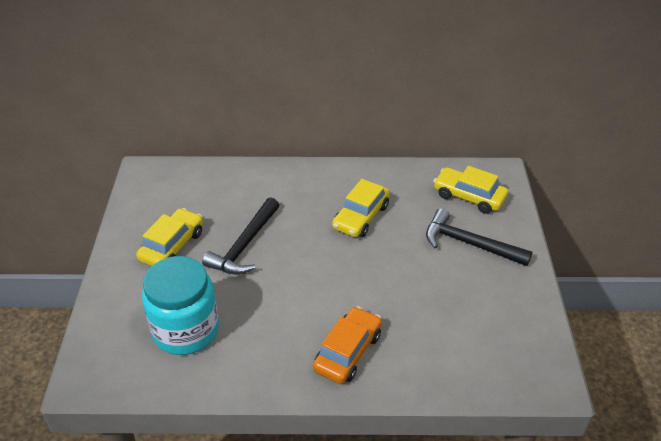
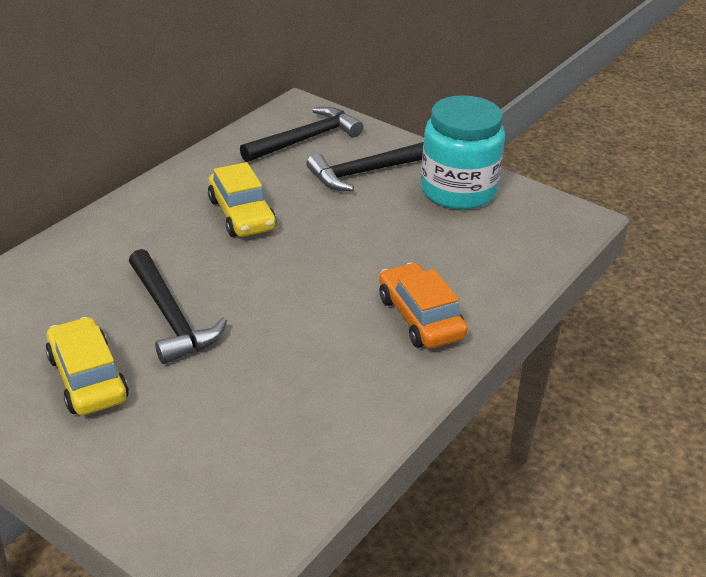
camera: 55 degrees left, 5 degrees down
turquoise jar [142,256,219,355] -> turquoise jar moved to [421,95,505,210]
yellow car [433,166,508,214] -> black hammer [240,107,363,162]

